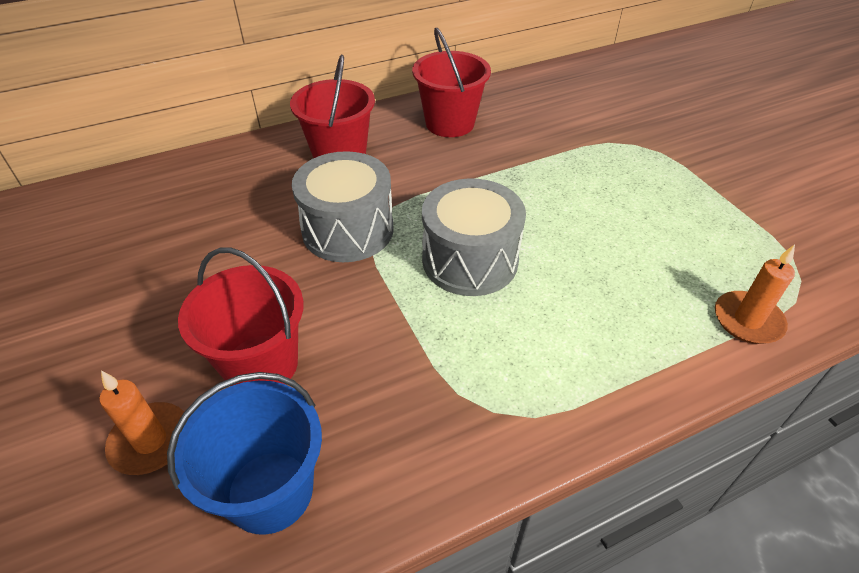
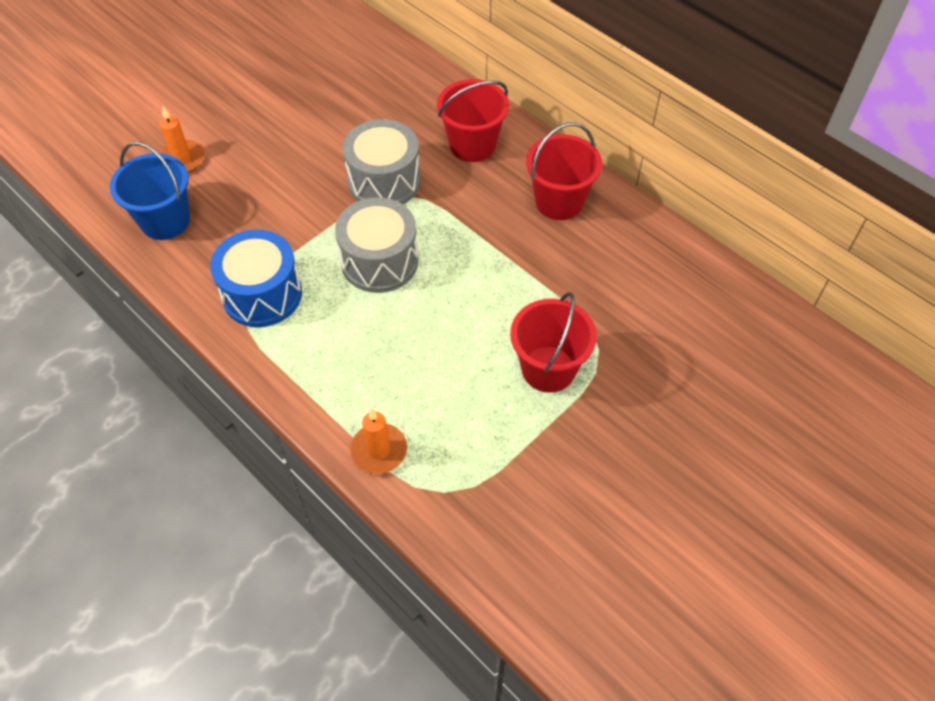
camera: 70 degrees right, 10 degrees up
red bucket [178,247,304,386] -> red bucket moved to [510,292,597,393]
none -> blue drum [210,230,302,327]

